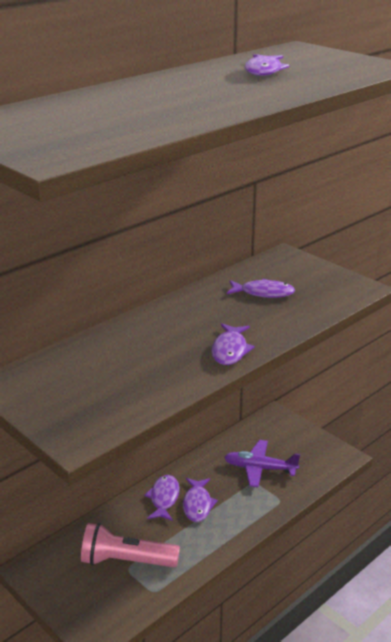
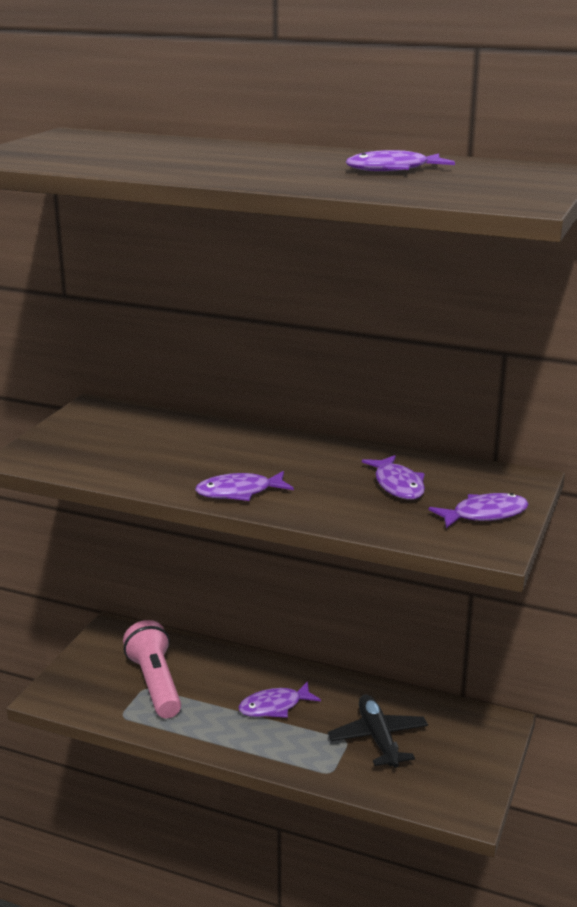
camera: 65 degrees right, 5 degrees down
purple fish [144,475,180,521] -> purple fish moved to [429,493,528,528]
purple plane [224,440,300,487] -> black plane [328,695,428,768]

